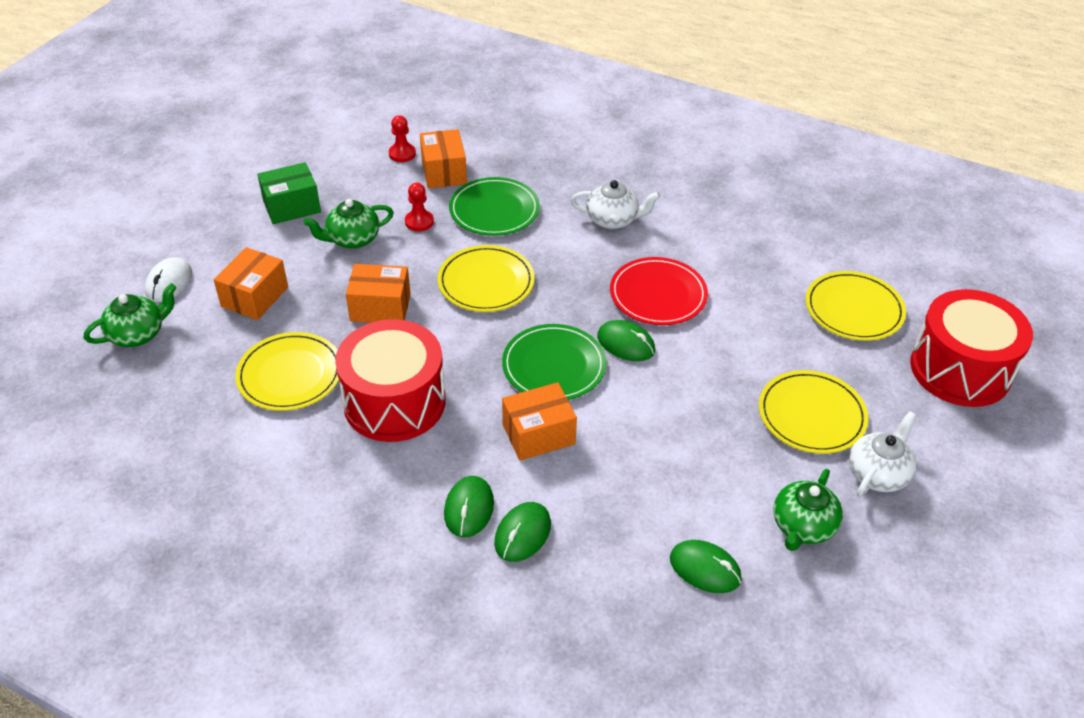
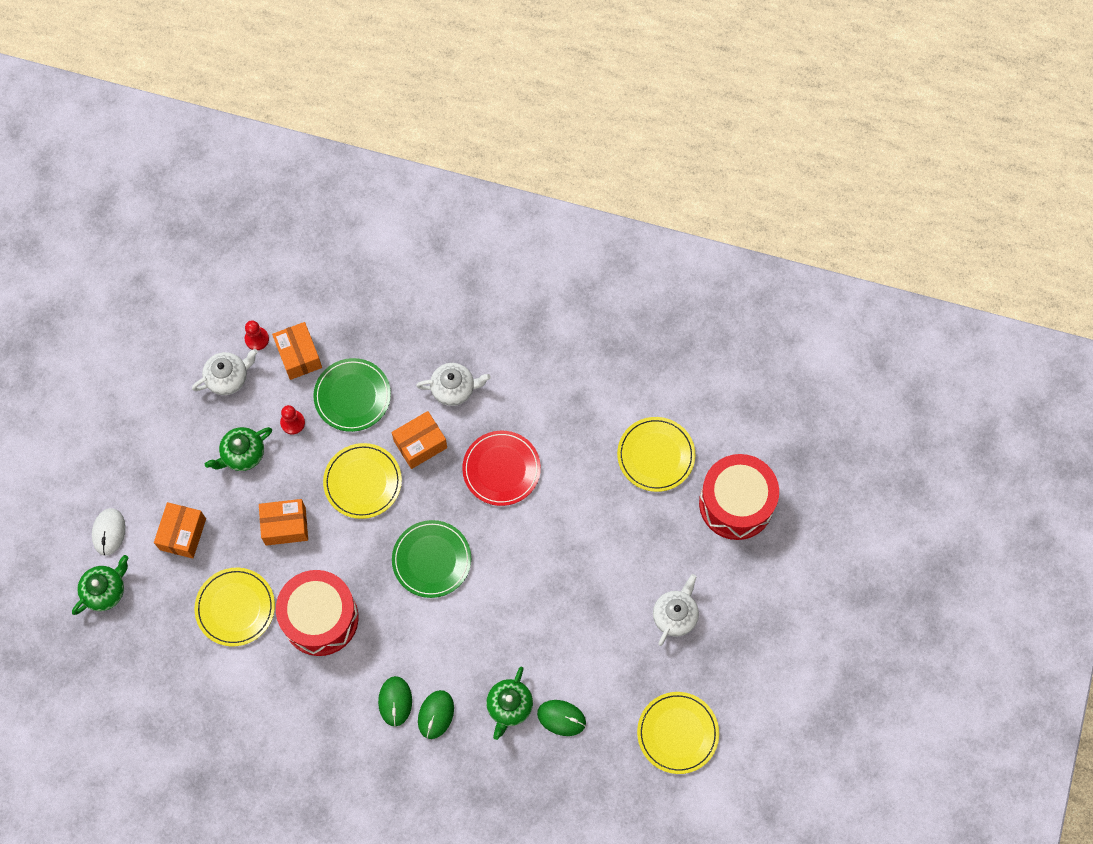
camera: 10 degrees left, 25 degrees up
green box [257,162,321,224] -> none
orange box [502,382,577,461] -> orange box moved to [391,411,447,469]
green mouse [597,320,655,361] -> none
yellow plate [759,370,869,454] -> yellow plate moved to [637,692,719,774]
green teapot [773,469,843,551] -> green teapot moved to [486,667,533,740]
none -> white teapot [192,349,258,395]

